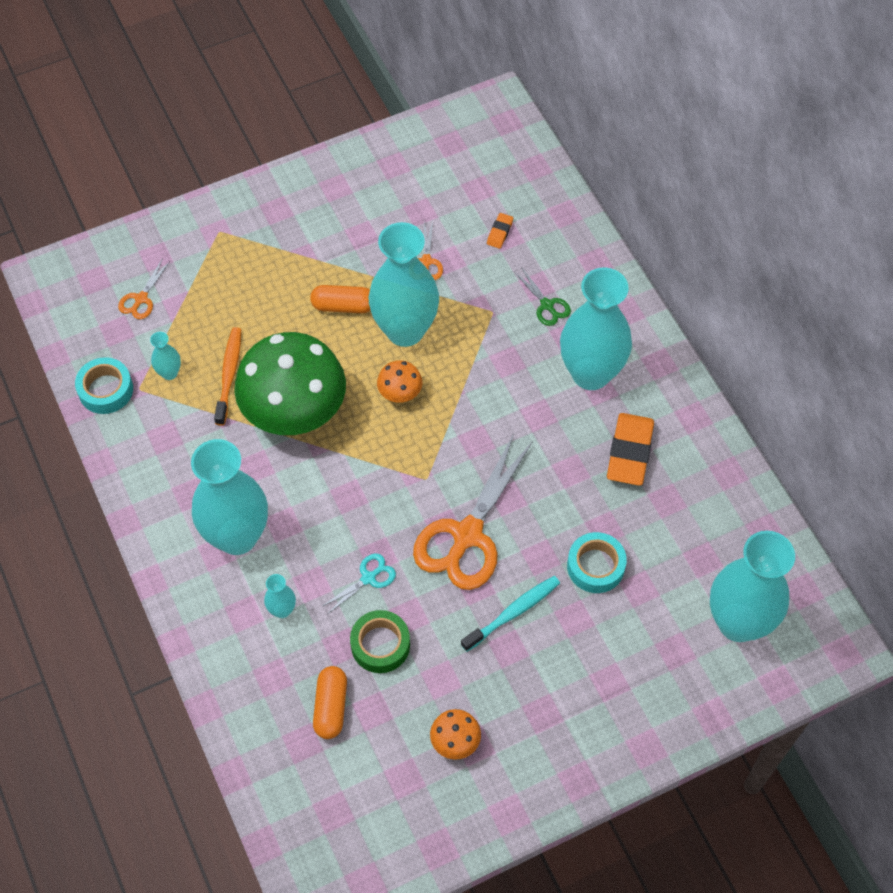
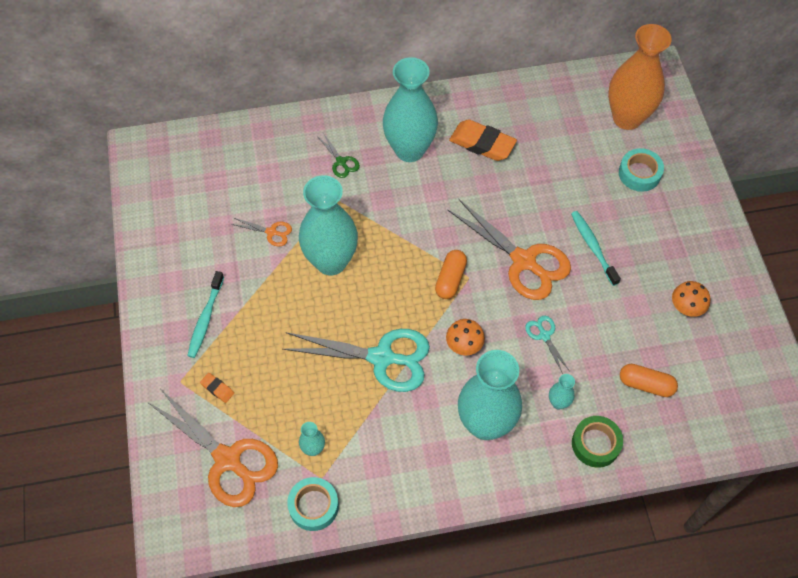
camera: 75 degrees left, 0 degrees up
orange scissors [118,258,170,319] -> orange scissors [149,390,278,507], size x2.24
orange toothbrush [214,327,241,426] -> none
green mushroom [234,332,346,435] -> turquoise scissors [282,329,430,392]
orange capsule [310,285,370,313] -> orange capsule moved to [435,250,467,299]
green tape [350,610,410,673] -> green tape moved to [572,416,623,468]
orange mushroom [377,360,423,403] -> orange mushroom moved to [446,319,485,355]
orange eraser [487,213,513,249] -> orange eraser moved to [200,373,234,403]
green scissors [514,267,571,326] -> green scissors turned 75 degrees clockwise [317,133,360,178]
turquoise tape [567,532,627,593] -> turquoise tape moved to [619,148,664,192]
turquoise vase [710,531,795,642] -> orange vase [608,24,672,130]
none -> turquoise toothbrush [187,271,224,358]

